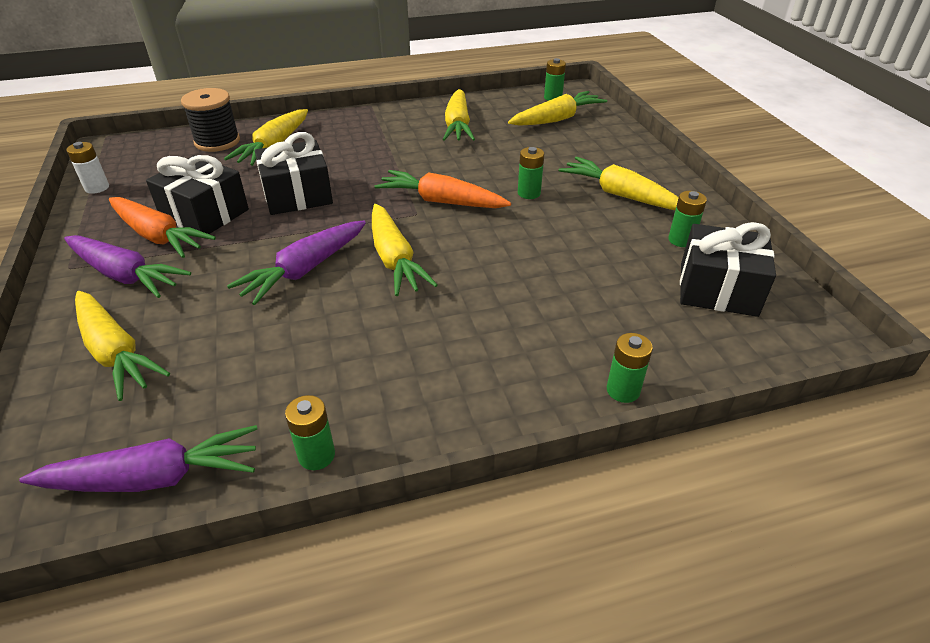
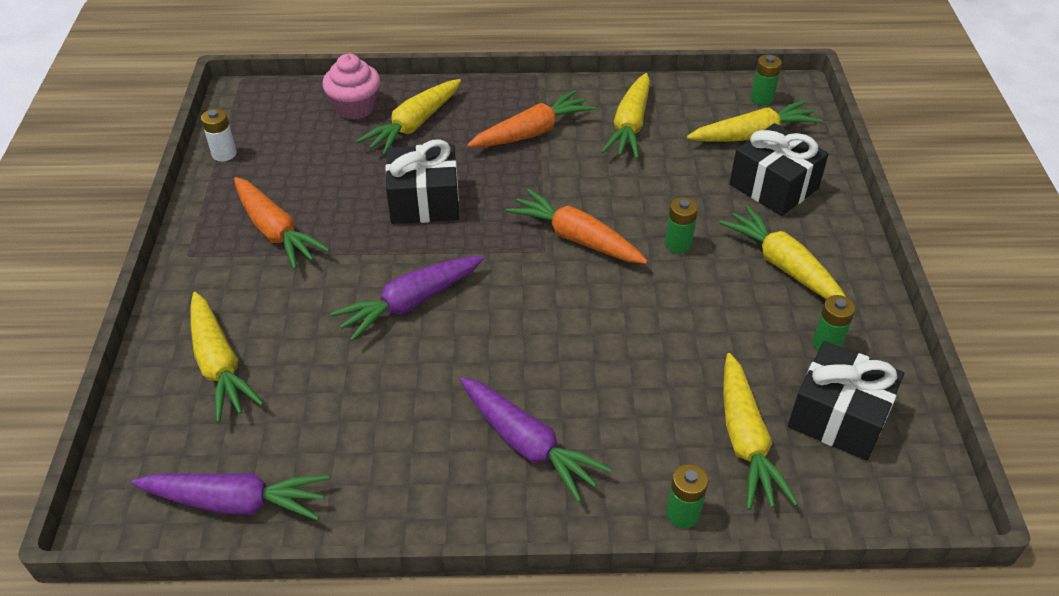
camera: 15 degrees right, 5 degrees up
purple carrot [64,235,191,298] -> purple carrot moved to [460,377,612,502]
black gift [146,155,249,234] -> black gift moved to [730,123,829,216]
black spool [181,88,240,152] -> pink cupcake [322,54,380,120]
green battery [285,395,335,470] -> none
yellow carrot [372,204,437,296] -> yellow carrot moved to [723,353,798,510]
none -> orange carrot [467,90,595,147]

